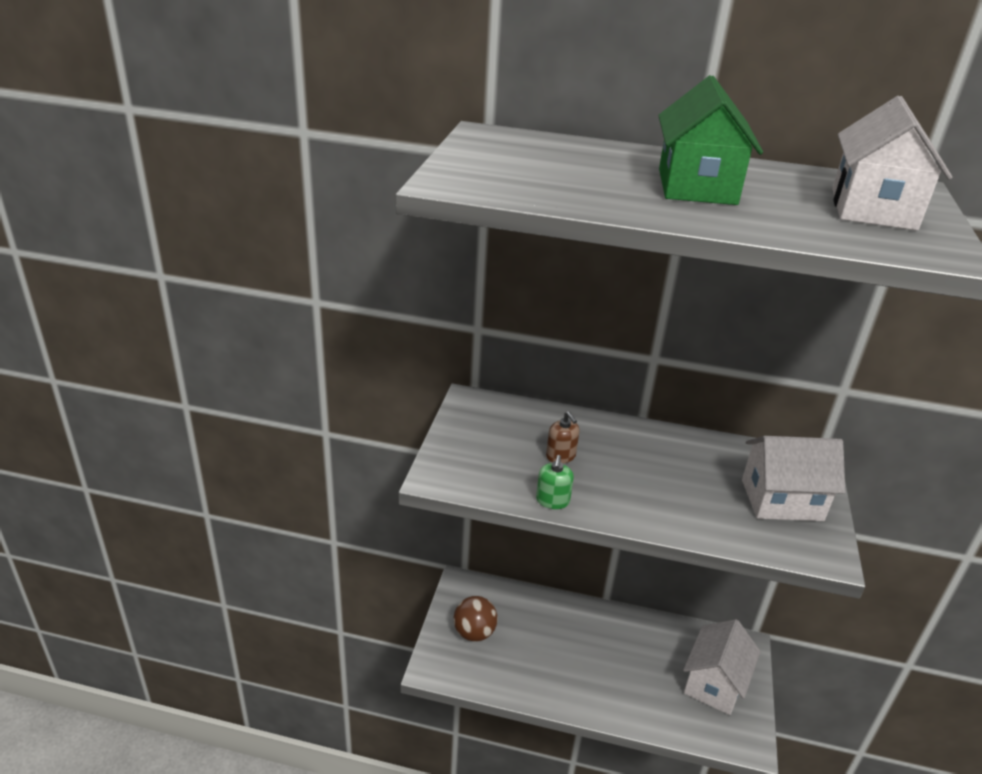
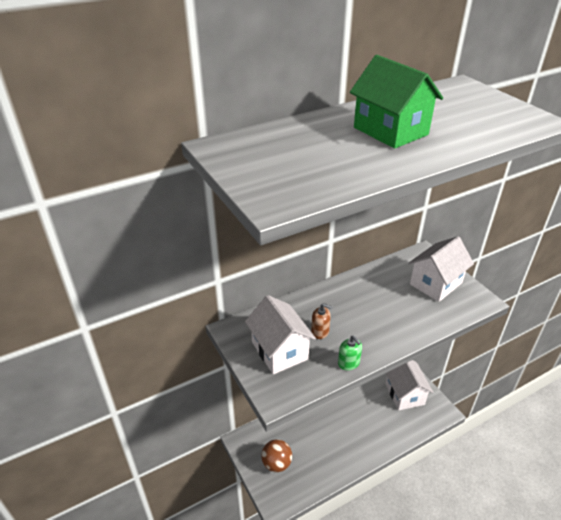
camera: 40 degrees left, 5 degrees up
white house [832,96,952,230] -> white house moved to [245,295,316,374]

